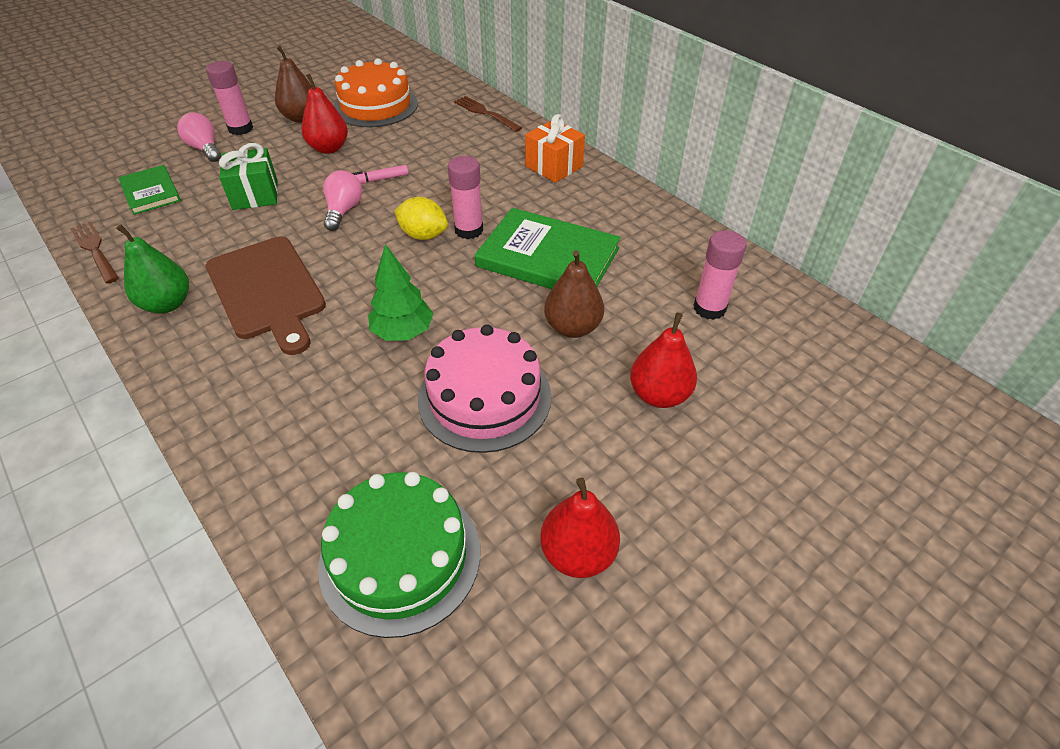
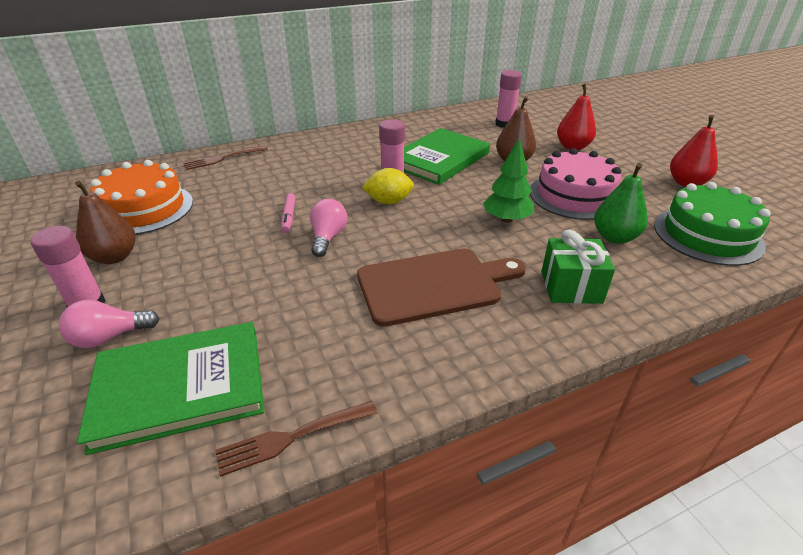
camera: 75 degrees left, 10 degrees down
green pear [116,224,189,313] -> green pear moved to [594,163,648,244]
green book [118,165,181,215] -> green book [77,322,264,455], size x1.73
green gift [219,143,278,210] -> green gift moved to [542,230,615,304]
red pear [301,74,348,154] -> none
pink light bulb [323,170,362,231] -> pink light bulb turned 75 degrees clockwise [310,199,347,257]
yellow lemon [394,197,448,240] -> yellow lemon turned 45 degrees clockwise [362,168,414,204]
orange gift [525,114,585,183] -> none

